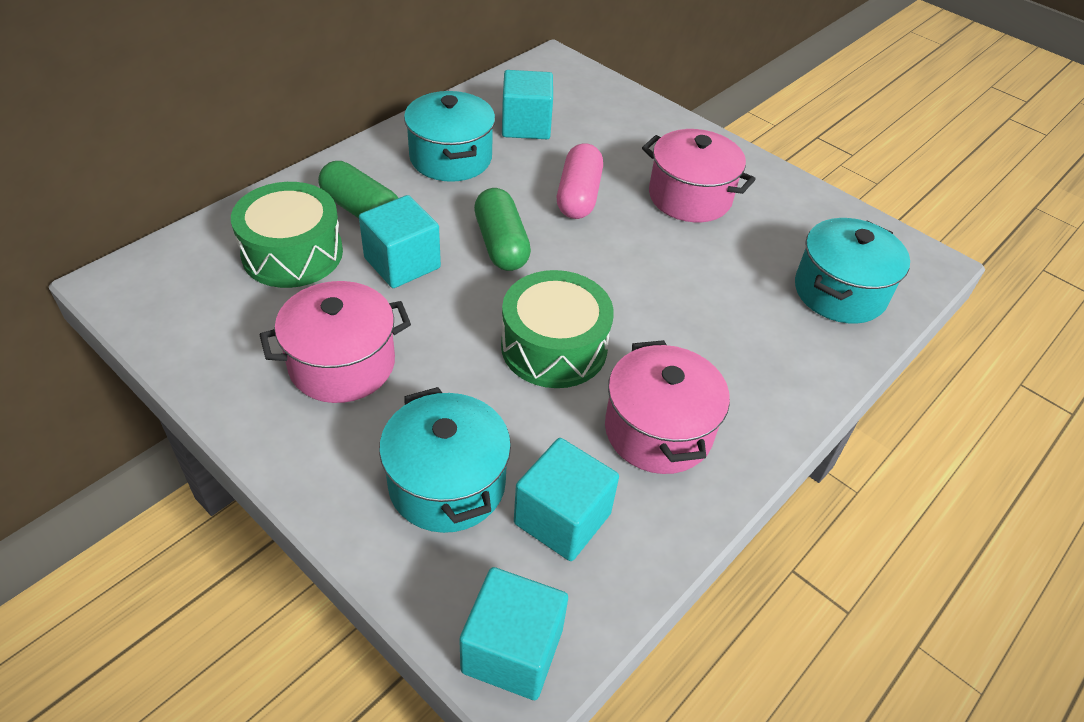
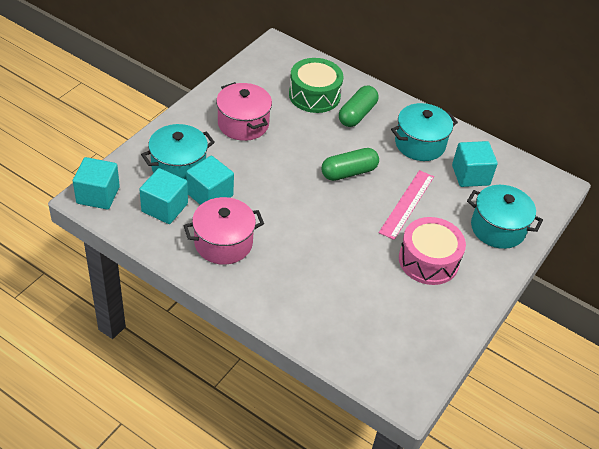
camera: 80 degrees right, 0 degrees up
turquoise cube [359,195,441,288] -> turquoise cube moved to [186,156,234,205]
green drum [501,270,614,388] -> none
pink capsule [557,143,603,219] -> pink ruler [379,170,434,240]
pink pot [642,129,756,222] -> pink drum [399,217,466,285]
turquoise pot [795,218,910,324] -> turquoise pot moved to [467,185,543,249]

